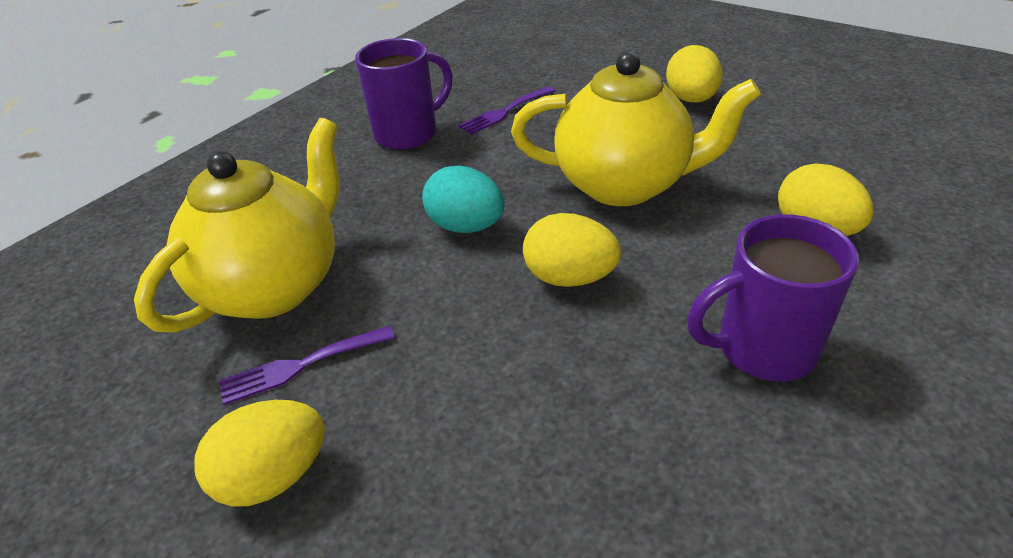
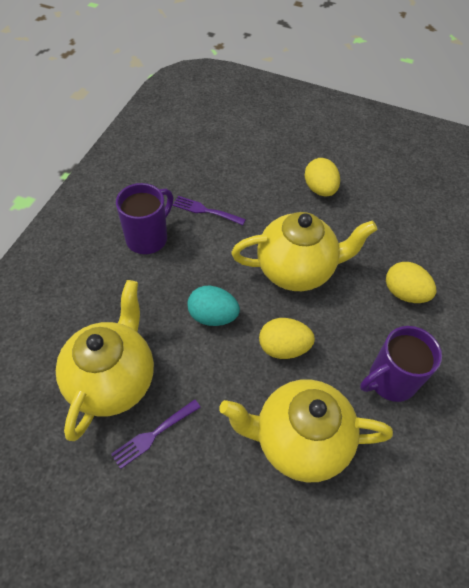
camera: 20 degrees left, 15 degrees up
yellow egg [195,400,325,507] -> none
purple fork [458,86,556,134] -> purple fork turned 75 degrees clockwise [173,196,246,225]
none -> yellow teapot [219,379,393,483]

